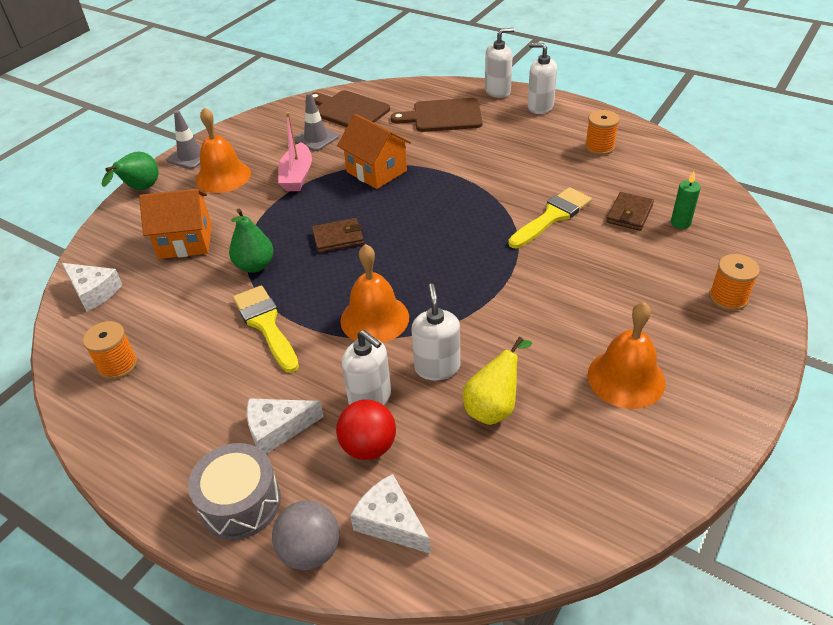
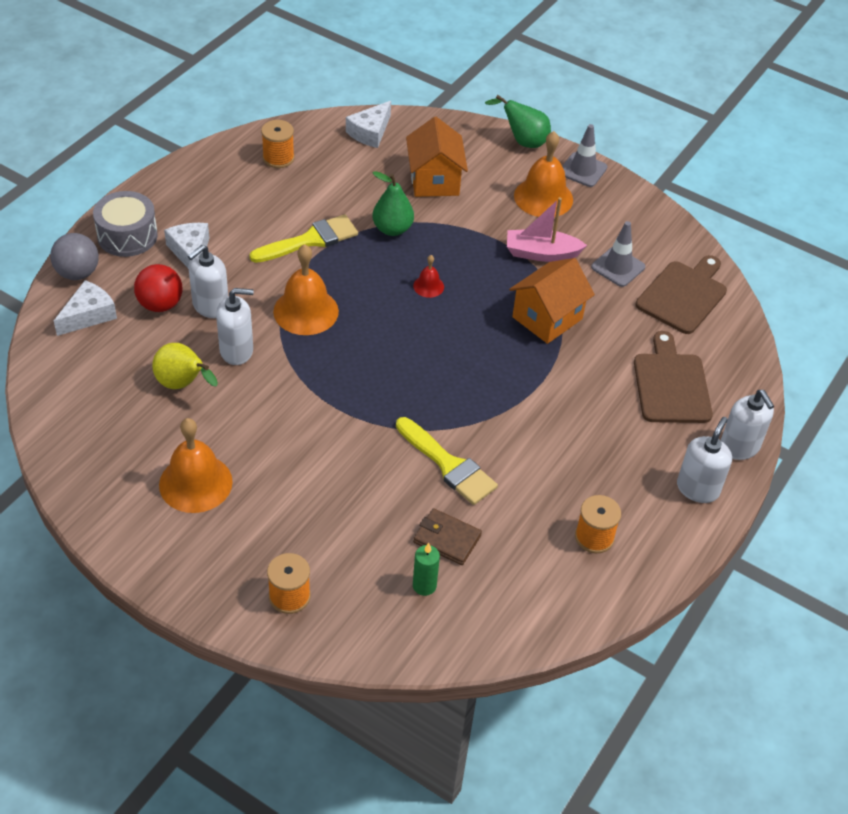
camera: 85 degrees right, 5 degrees up
brown wallet [312,218,364,253] -> red bell [413,255,444,298]

